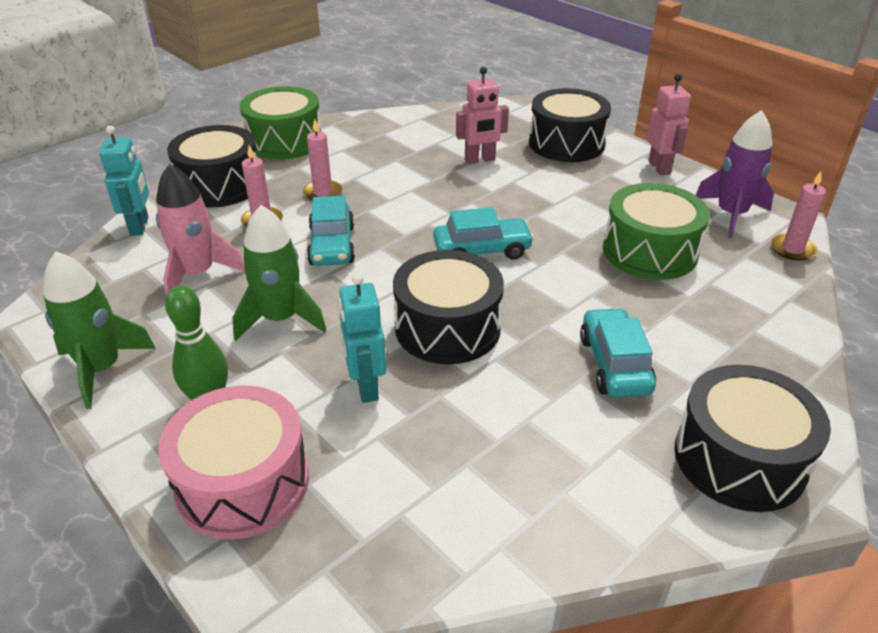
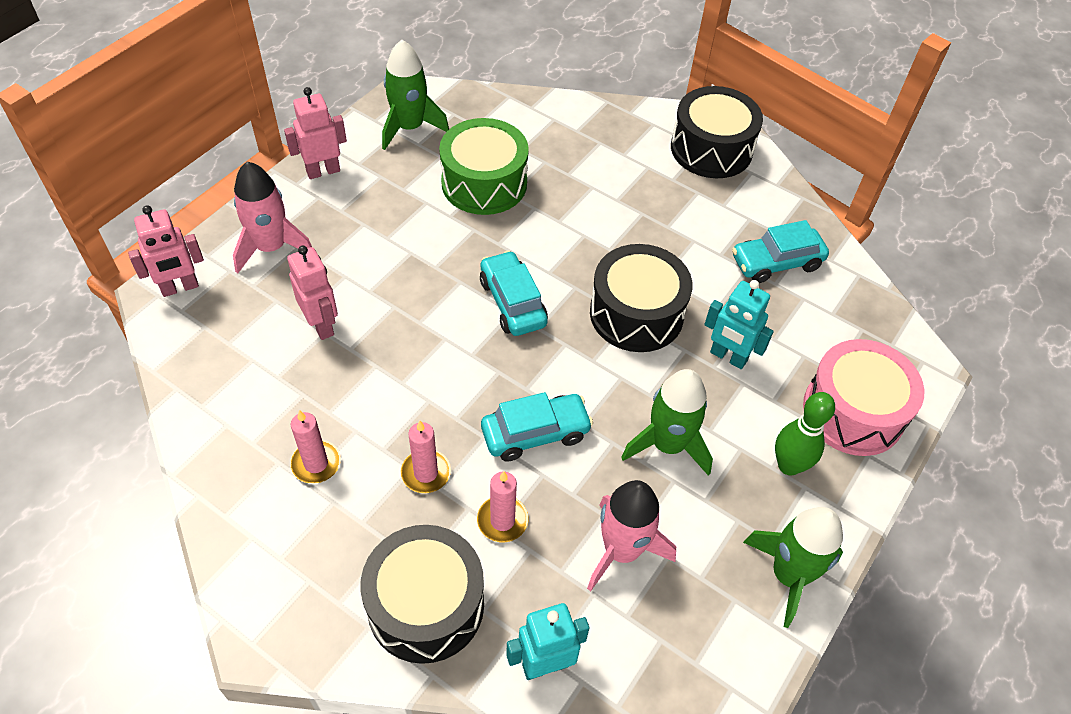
camera: 105 degrees left, 15 degrees up
green drum [240,86,322,160] -> none
turquoise robot [339,273,386,403] -> turquoise robot turned 60 degrees clockwise [704,280,774,369]
black drum [529,88,611,162] -> pink rocket [233,162,312,274]
turquoise car [580,308,656,398] -> turquoise car moved to [732,220,829,283]
purple rocket [696,110,774,238] -> green rocket [382,40,449,150]
pink candle [771,171,826,261] -> pink candle moved to [290,410,341,484]
none -> pink robot [128,206,204,297]

